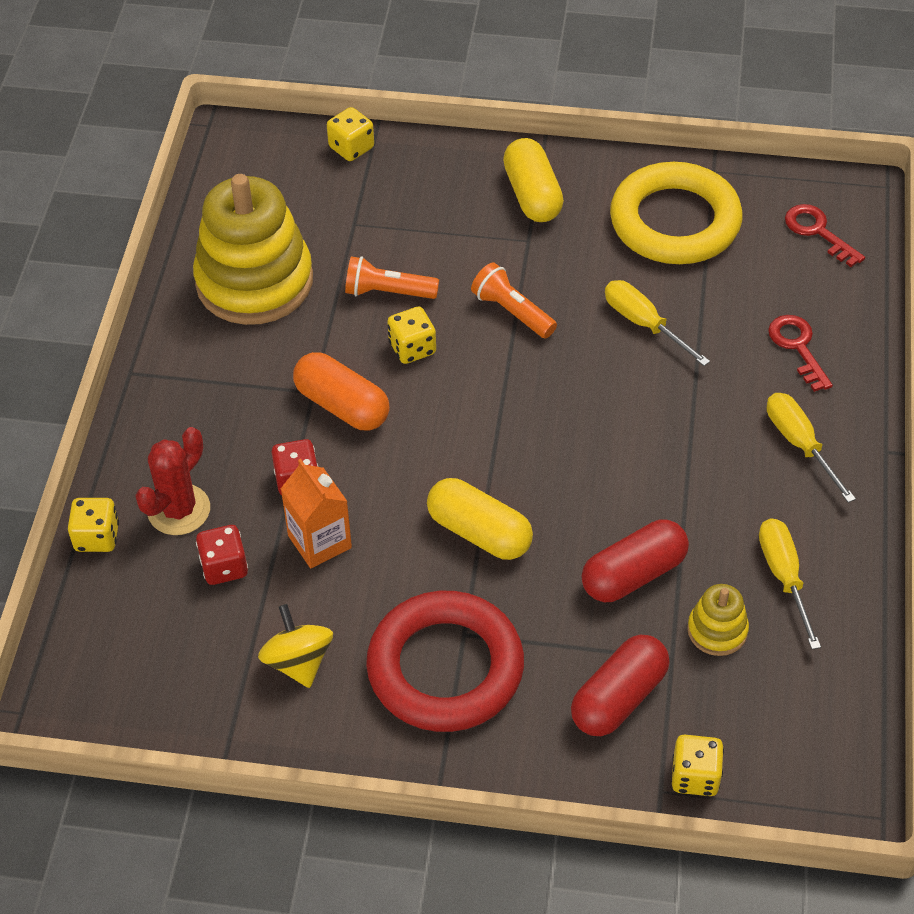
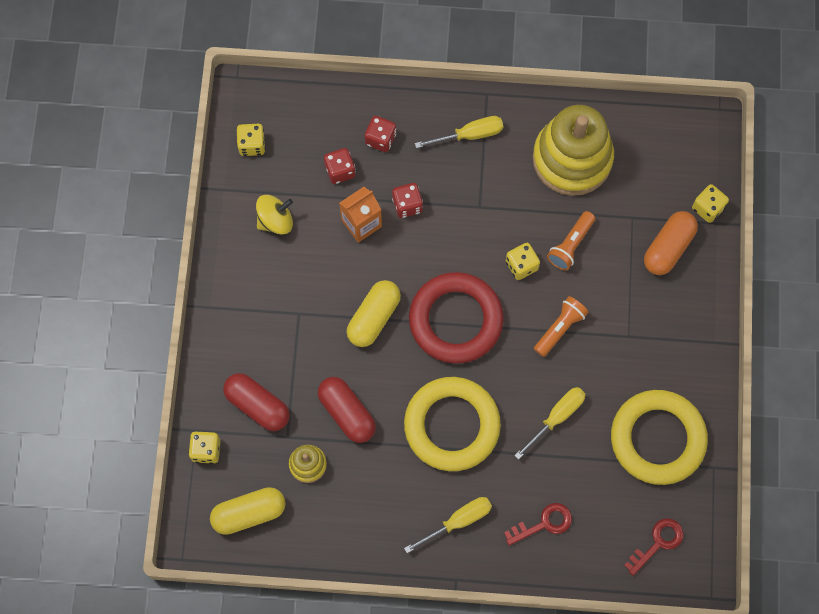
camera: 85 degrees right, 20 degrees up
yellow dice [68,498,119,552] -> yellow dice moved to [237,124,265,156]
red cactus [135,427,210,535] -> red dice [365,116,396,152]
orange capsule [293,352,390,431] -> orange capsule moved to [644,211,698,275]
orange flashlight [345,256,439,299] -> orange flashlight turned 150 degrees counterclockwise [547,211,595,271]
red ring [366,591,524,732] -> red ring moved to [409,272,504,364]
yellow capsule [503,138,564,222] -> yellow capsule moved to [210,487,286,535]
yellow screwdriver [759,518,821,650] -> yellow screwdriver moved to [415,116,503,148]
none -> yellow ring [404,377,501,471]

